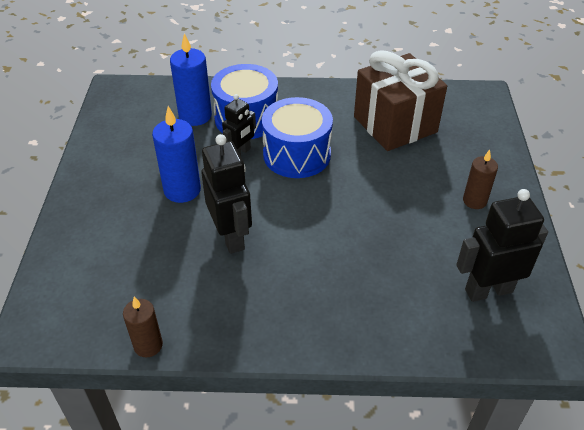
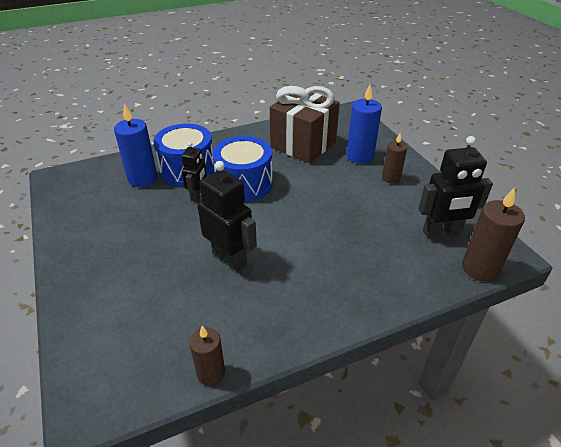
camera: 25 degrees left, 5 degrees down
blue candle [152,106,201,203] -> blue candle moved to [347,84,382,164]
black robot [456,189,548,302] -> black robot turned 150 degrees counterclockwise [418,136,493,239]
none -> brown candle [462,187,525,282]

